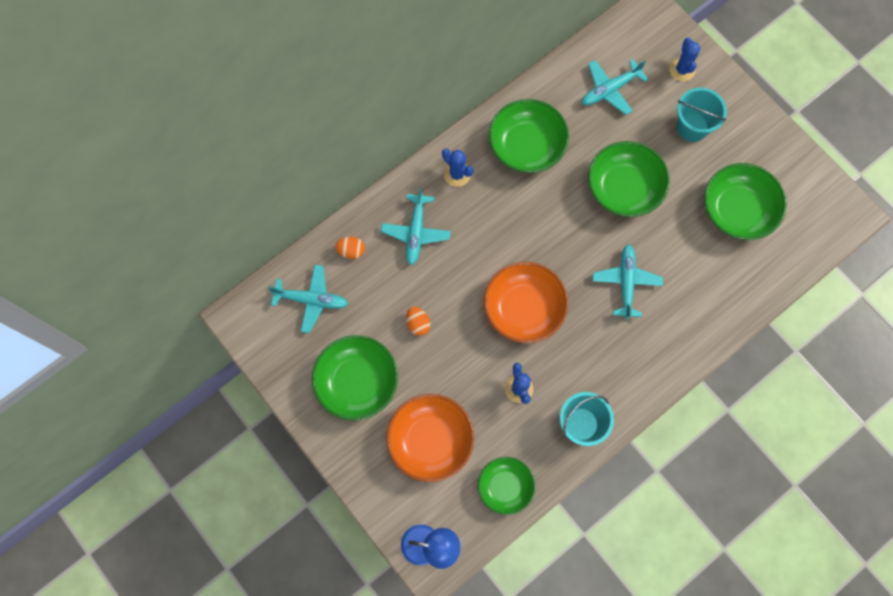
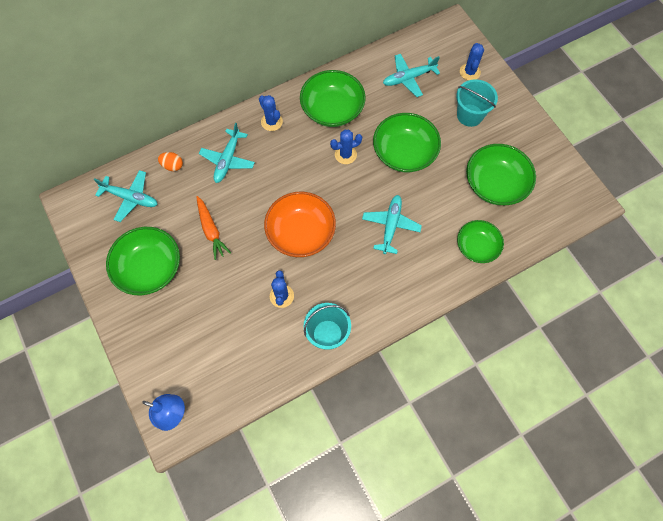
camera: 10 degrees right, 5 degrees down
orange bowl [386,394,474,482] -> none
orange egg [406,307,431,336] -> orange carrot [196,196,231,260]
green bowl [478,457,535,515] -> green bowl moved to [457,220,504,263]
none -> blue cactus [330,130,362,164]

